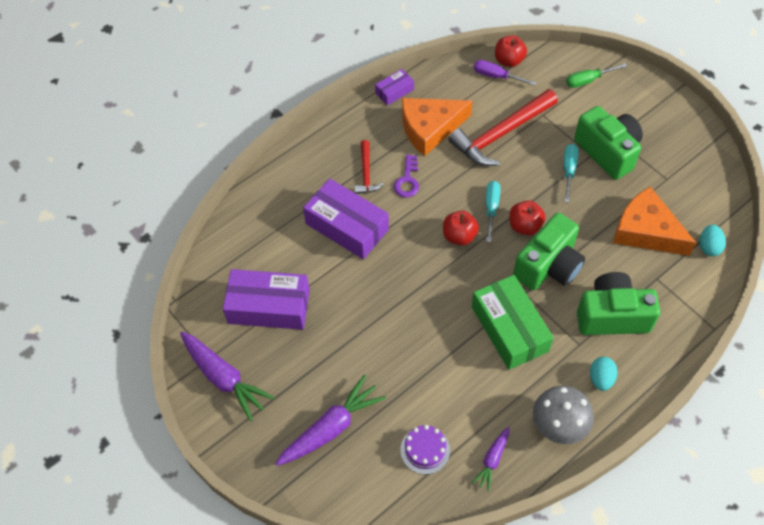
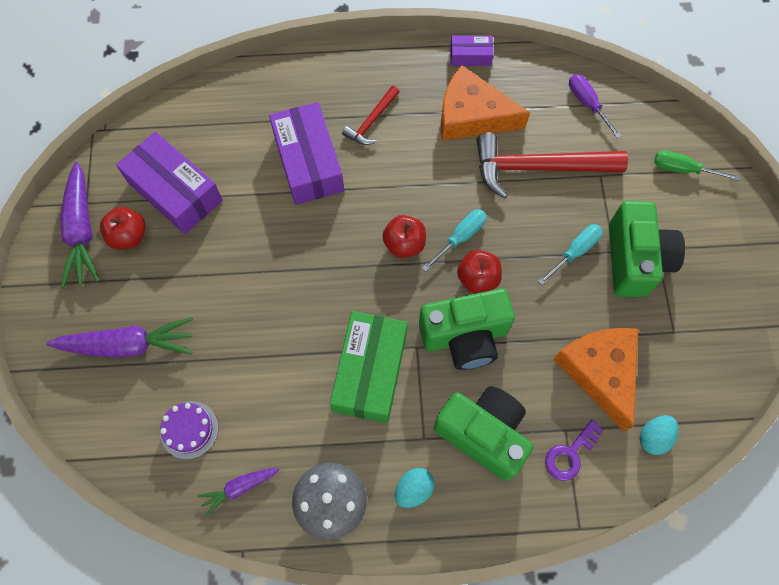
camera: 35 degrees right, 10 degrees up
purple key [394,154,419,198] -> purple key moved to [545,420,604,481]
red apple [495,35,527,67] -> red apple moved to [100,207,146,250]

